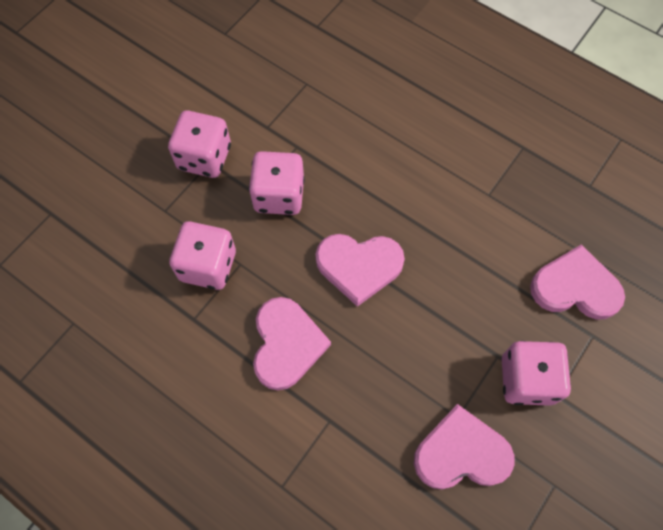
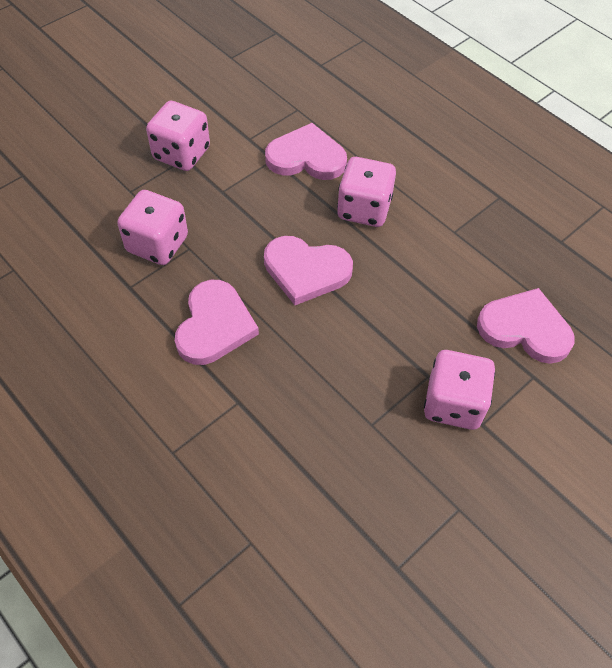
camera: 10 degrees right, 10 degrees down
pink dice [249,151,305,215] -> pink dice moved to [337,157,396,227]
pink heart [414,404,515,489] -> pink heart moved to [265,123,347,180]

